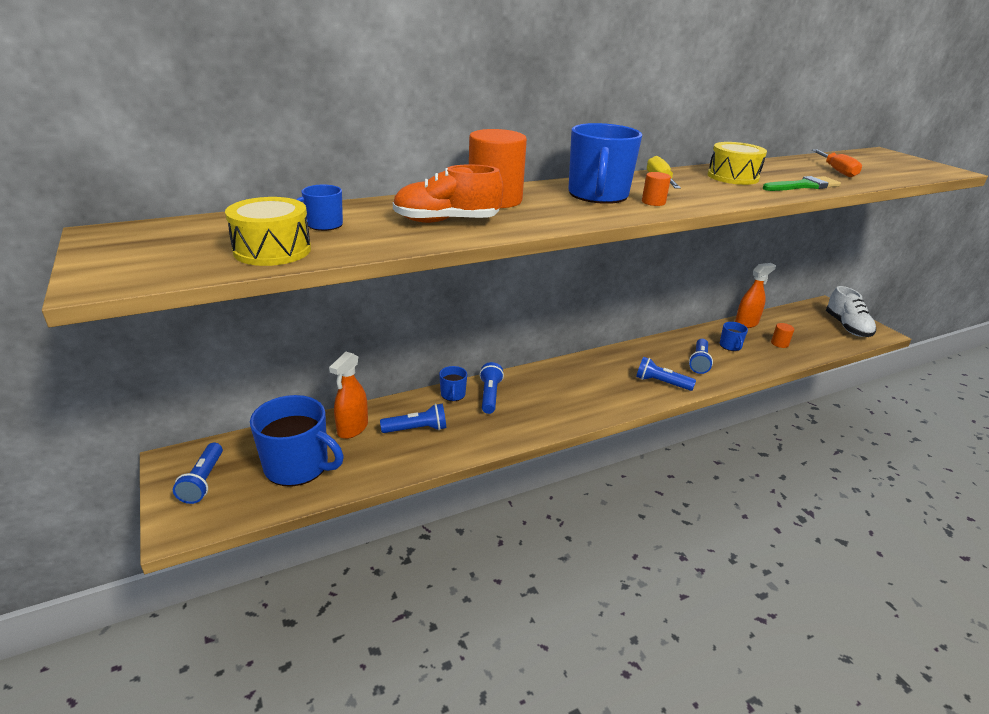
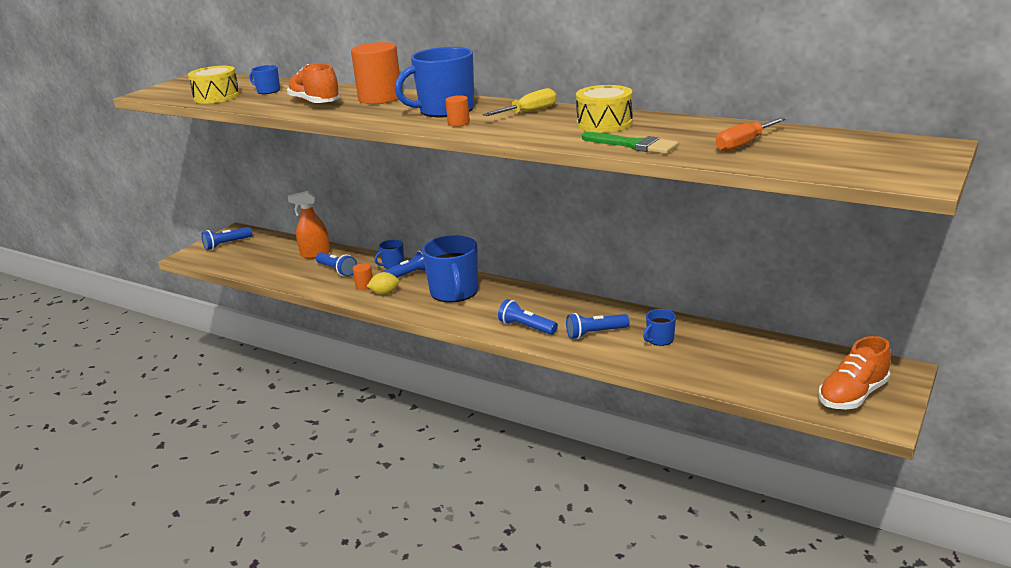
camera: 60 degrees right, 5 degrees down
blue mug [250,395,344,486] -> blue mug moved to [422,235,478,303]
blue flashlight [636,357,696,391] -> blue flashlight turned 45 degrees counterclockwise [498,299,558,335]
orange spray bottle [735,263,776,328] -> none
orange cylinder [771,323,794,348] -> orange cylinder moved to [353,263,373,290]
white shoe [826,286,876,337] -> orange shoe [818,336,891,409]
none -> yellow lemon [367,272,399,295]

